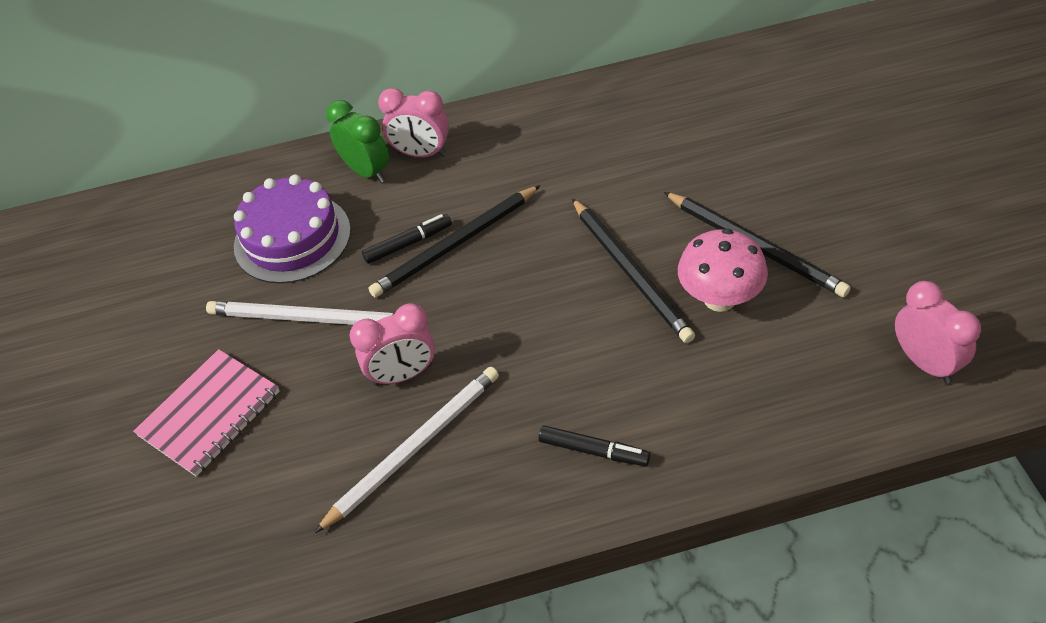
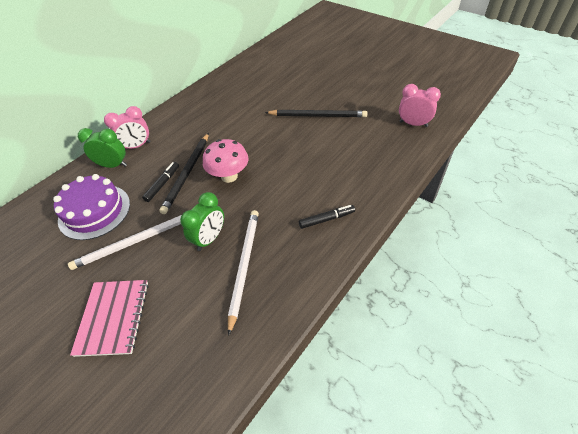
camera: 40 degrees left, 0 degrees up
pink clock [350,303,435,386] -> green clock [180,192,224,251]
black pencil [572,198,695,343] -> none
pink mushroom [678,229,768,312] -> pink mushroom moved to [203,139,249,183]

